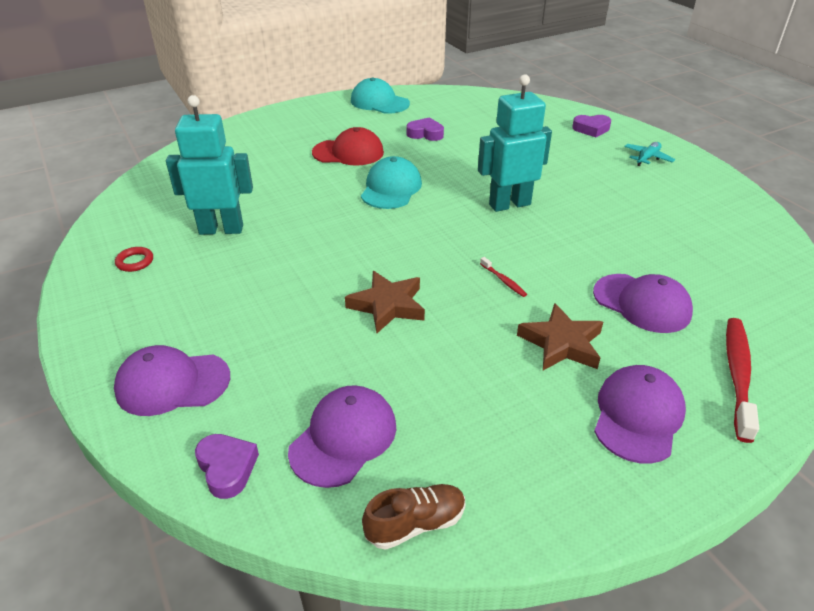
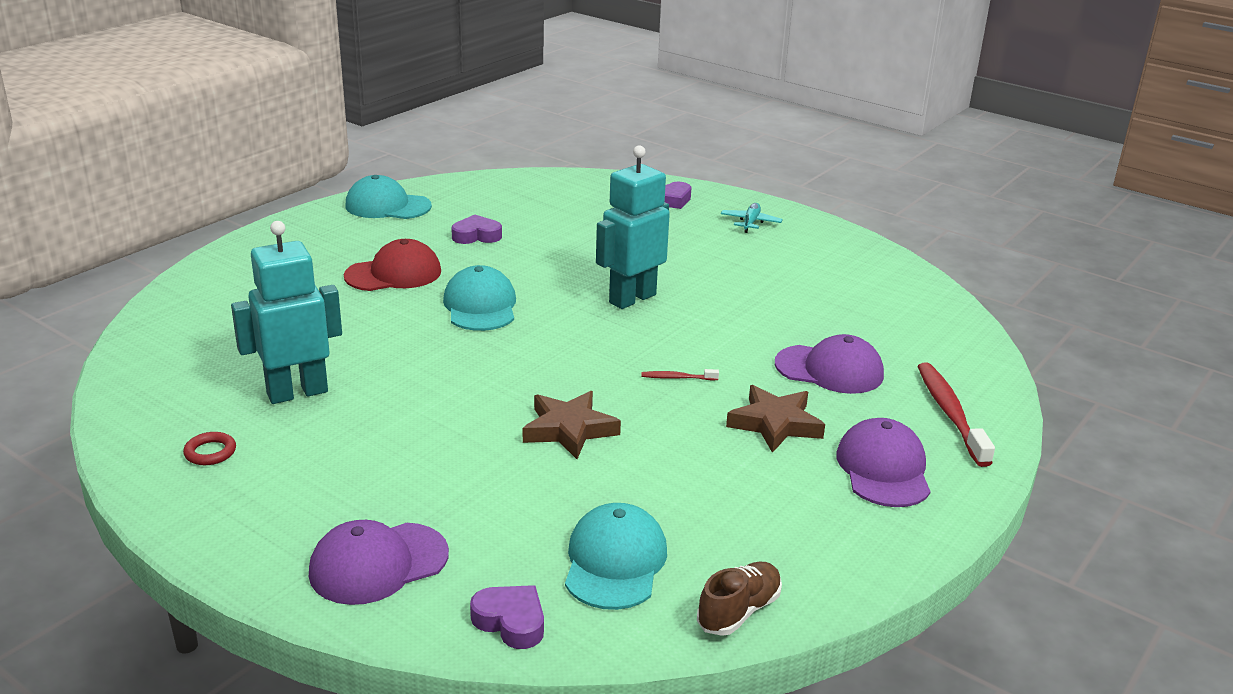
camera: 25 degrees left, 10 degrees down
purple cap [288,385,396,488] -> turquoise cap [565,503,667,610]
red toothbrush [480,257,527,297] -> red toothbrush turned 150 degrees clockwise [641,369,719,380]

